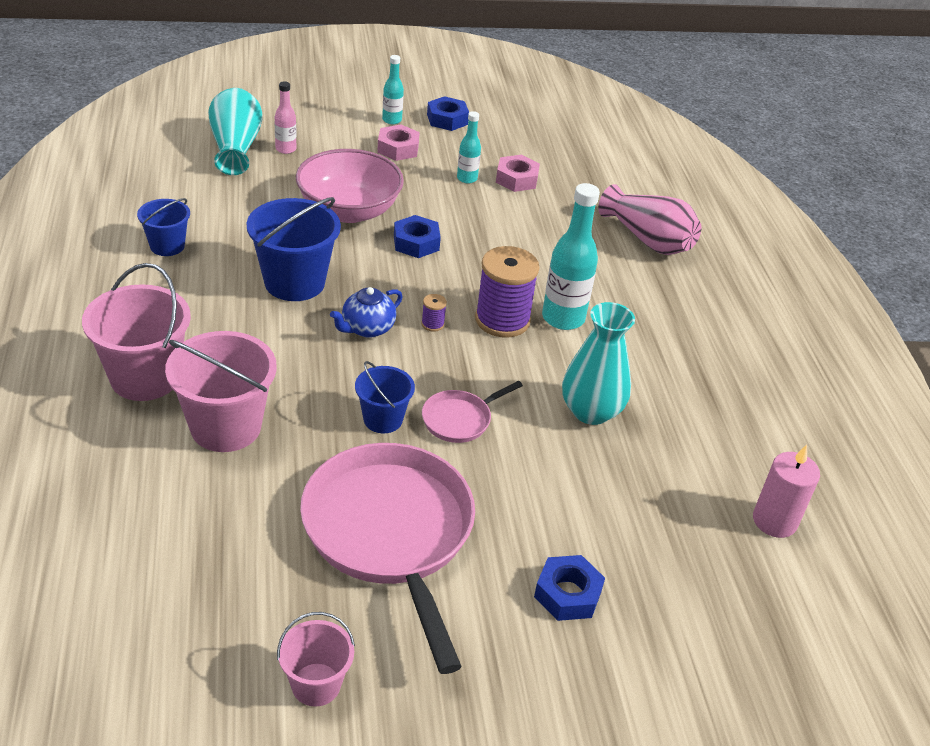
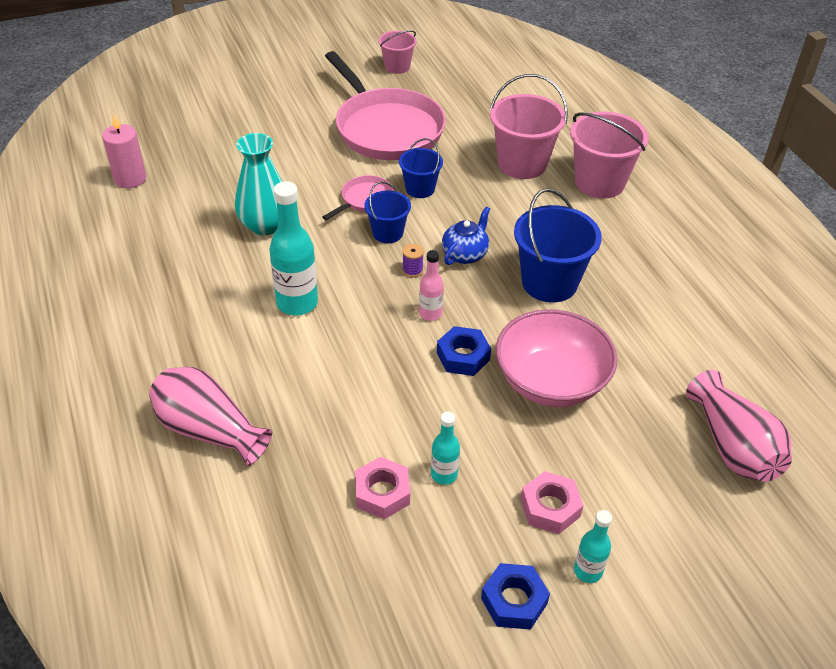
camera: 170 degrees right, 5 degrees up
blue bucket [137,198,190,256] -> blue bucket moved to [364,181,411,243]
turquoise vase [208,88,263,175] -> pink vase [686,370,792,482]
pink bottle [275,81,296,154] -> pink bottle moved to [419,250,444,321]
purple spool [475,246,539,338] -> none
blue nut [534,555,605,621] -> none

